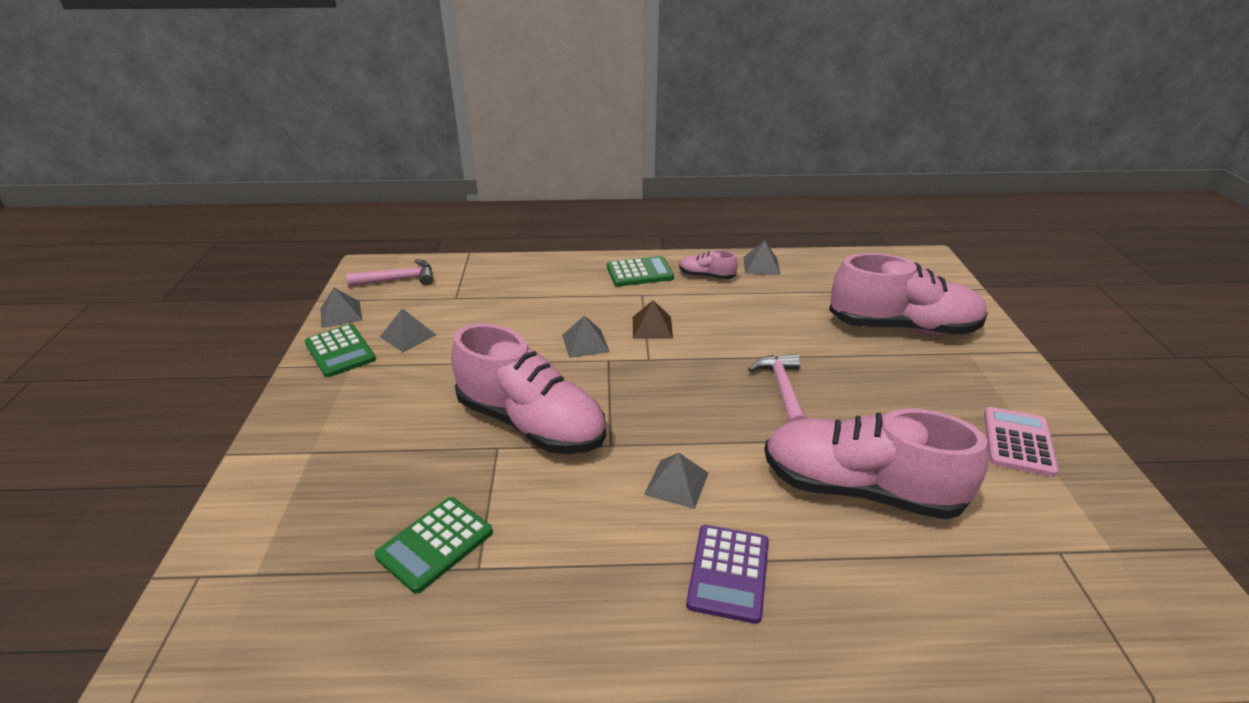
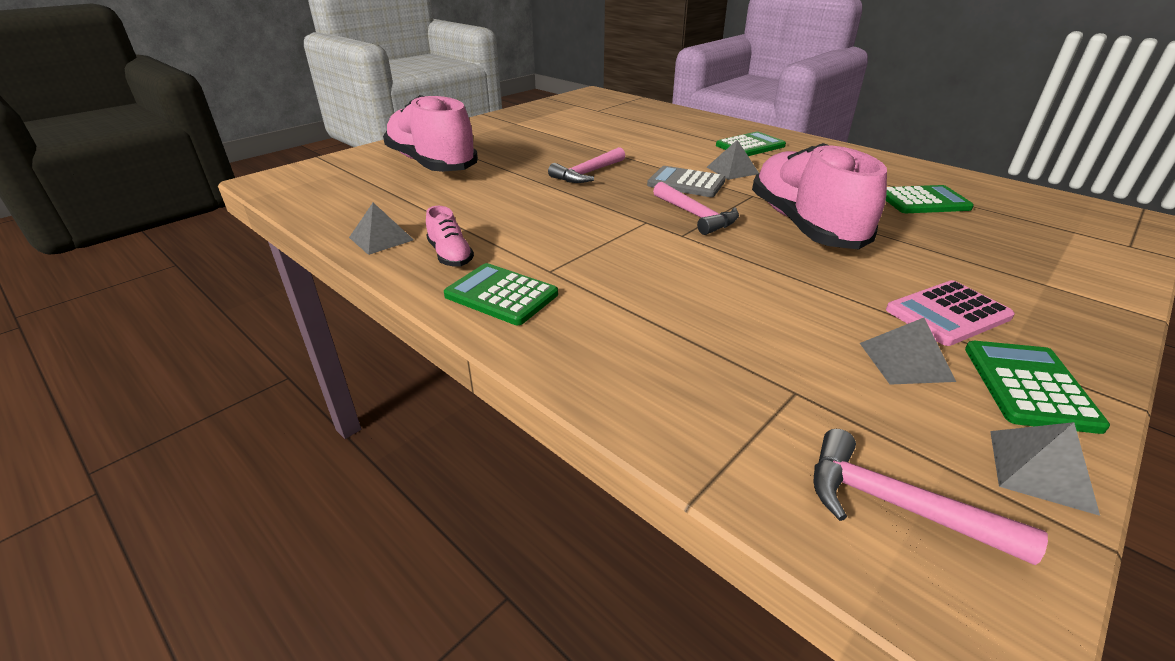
camera: 135 degrees left, 0 degrees up
grey pyramid [562,315,610,358] -> none
brown pyramid [633,300,673,339] -> none
purple calculator [686,525,769,624] -> green calculator [716,132,786,156]
pink shoe [764,409,989,519] -> none
pink calculator [984,407,1059,477] -> pink calculator moved to [886,280,1015,346]
none -> grey calculator [647,166,726,197]
none -> pink hammer [653,182,739,235]

